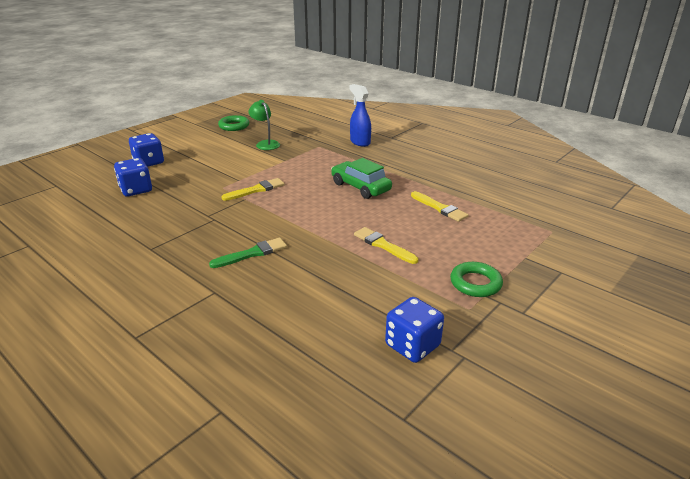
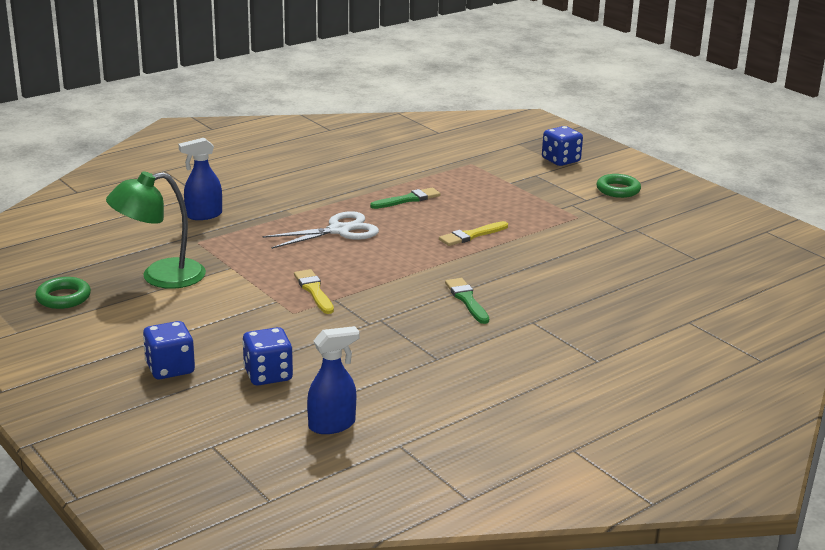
camera: 80 degrees left, 5 degrees down
green lamp [248,100,280,150] -> green lamp [106,171,206,289], size x1.66
green car [331,158,392,199] -> white scissors [263,211,379,249]
blue dice [385,297,444,363] -> blue dice moved to [542,126,583,166]
yellow brush [411,191,469,222] -> green brush [370,188,441,209]
green ring [450,262,503,297] -> green ring moved to [596,174,641,198]
none -> blue spray bottle [307,326,360,434]

